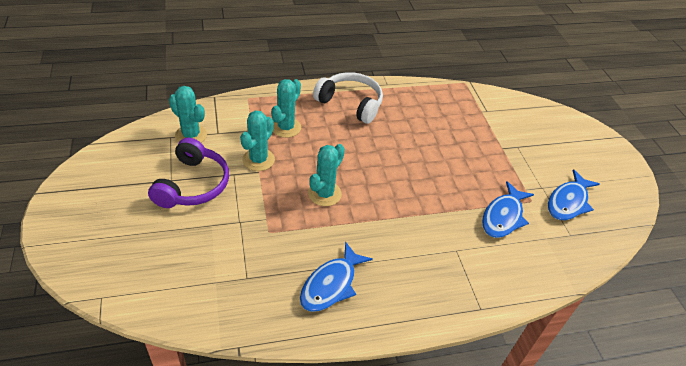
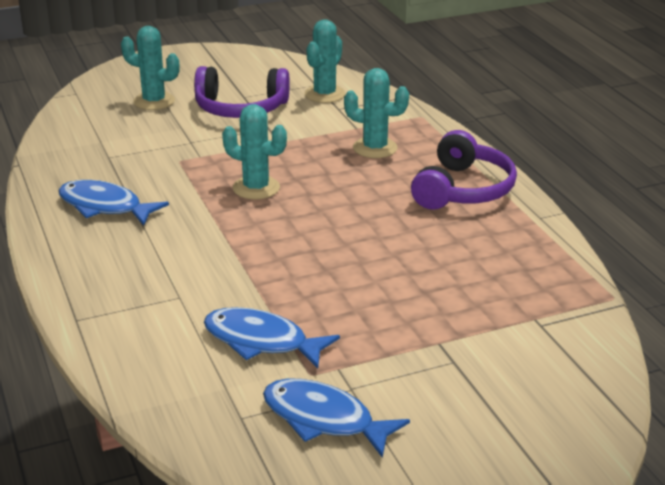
camera: 85 degrees right, 15 degrees down
turquoise cactus [240,110,275,171] -> turquoise cactus moved to [121,26,180,110]
white headphones [313,72,383,124] -> purple headphones [411,130,517,210]

